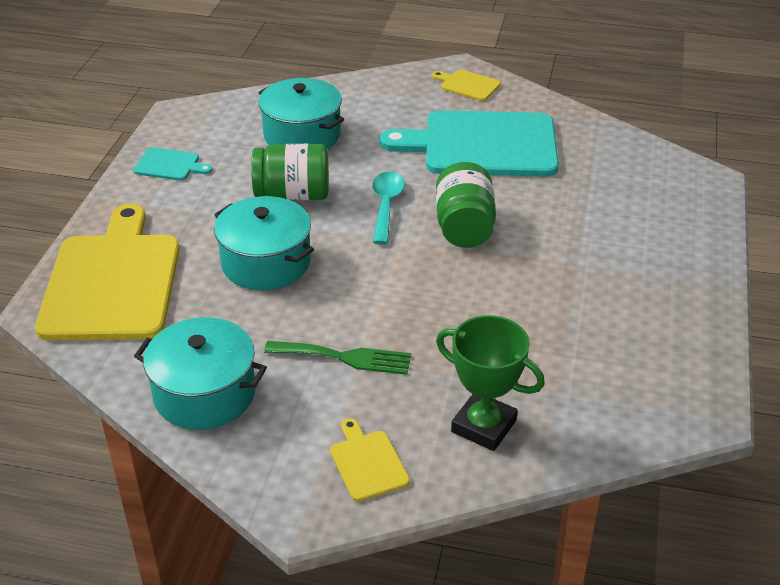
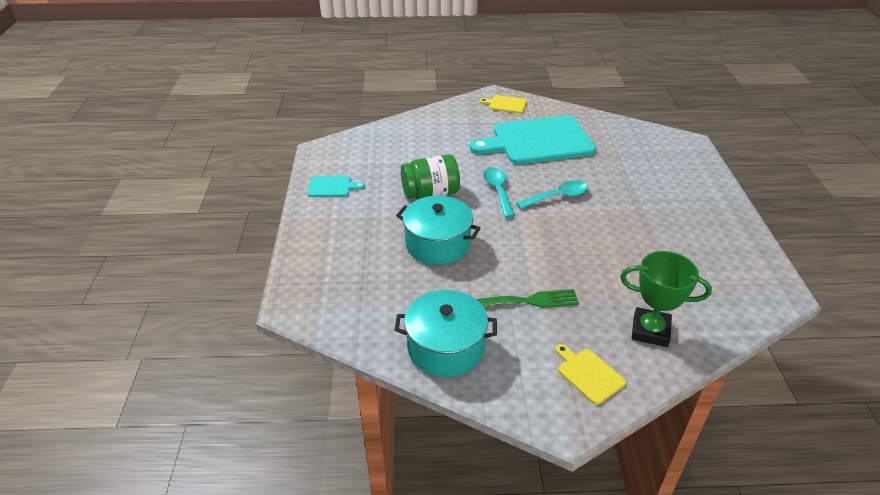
camera: 15 degrees left, 0 degrees up
yellow cutting board [35,204,180,341] -> none
turquoise pot [258,78,344,149] -> none
green jar [436,162,496,248] -> turquoise spoon [516,180,589,209]

